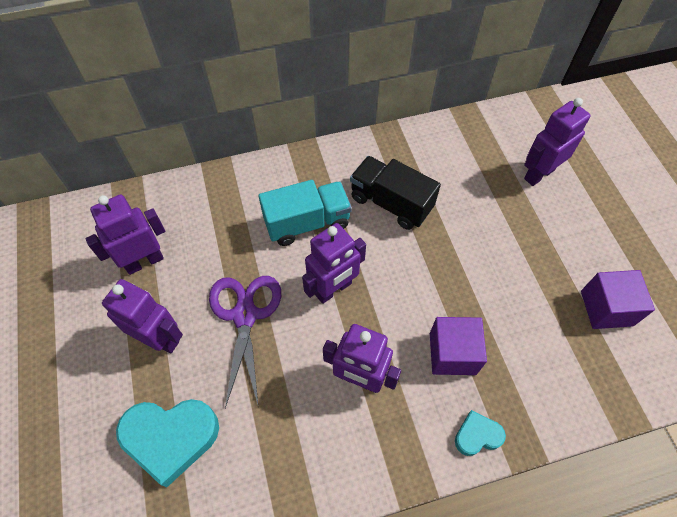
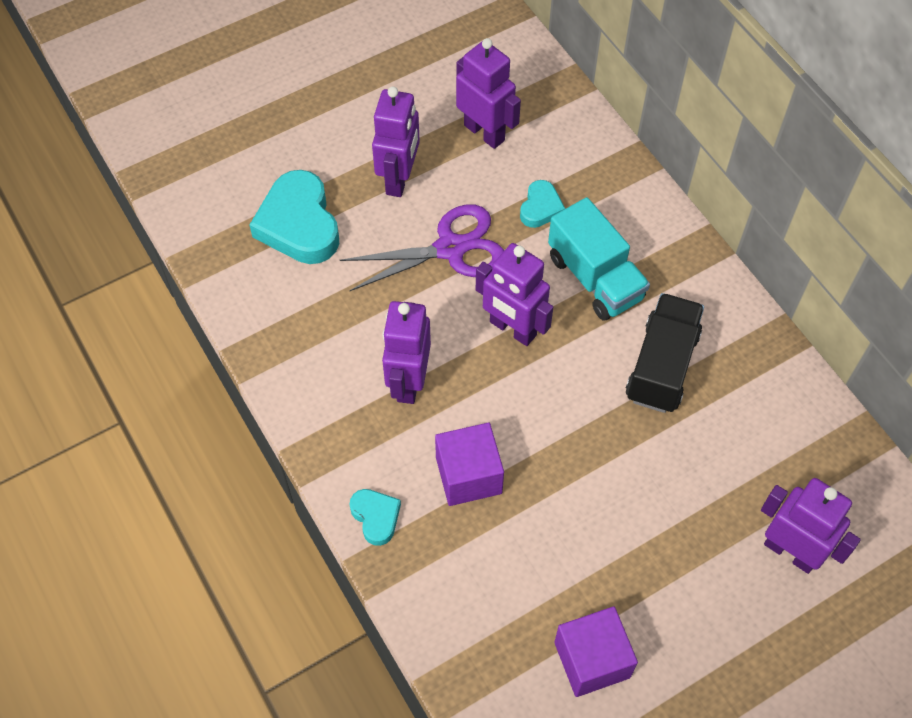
camera: 75 degrees right, 0 degrees up
none -> turquoise heart [520,180,565,228]

